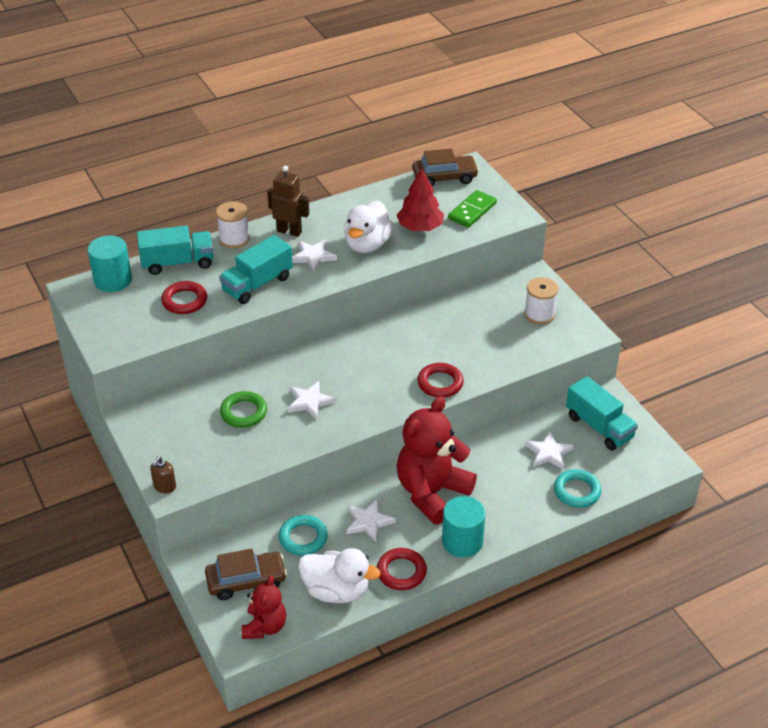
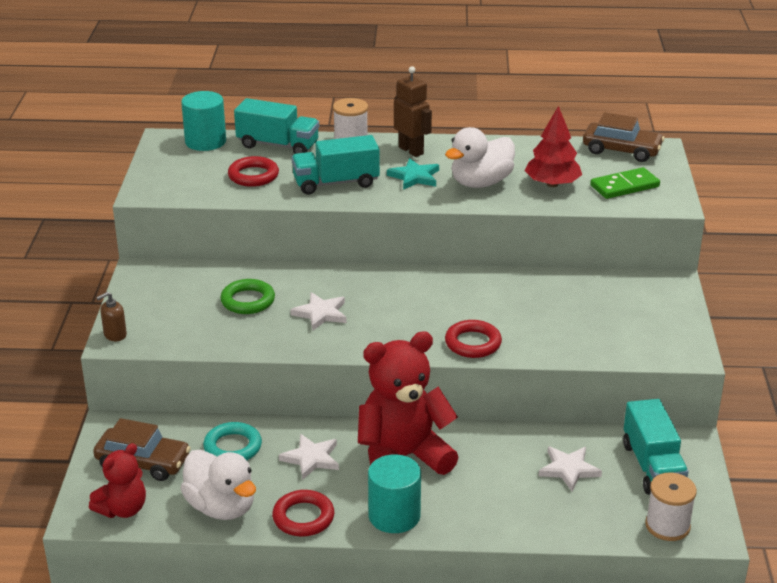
camera: 30 degrees right, 10 degrees down
white star [292,239,337,272] -> turquoise star [387,158,439,190]
white spool [524,277,559,324] -> white spool moved to [645,473,697,541]
turquoise ring [554,469,601,508] -> none

